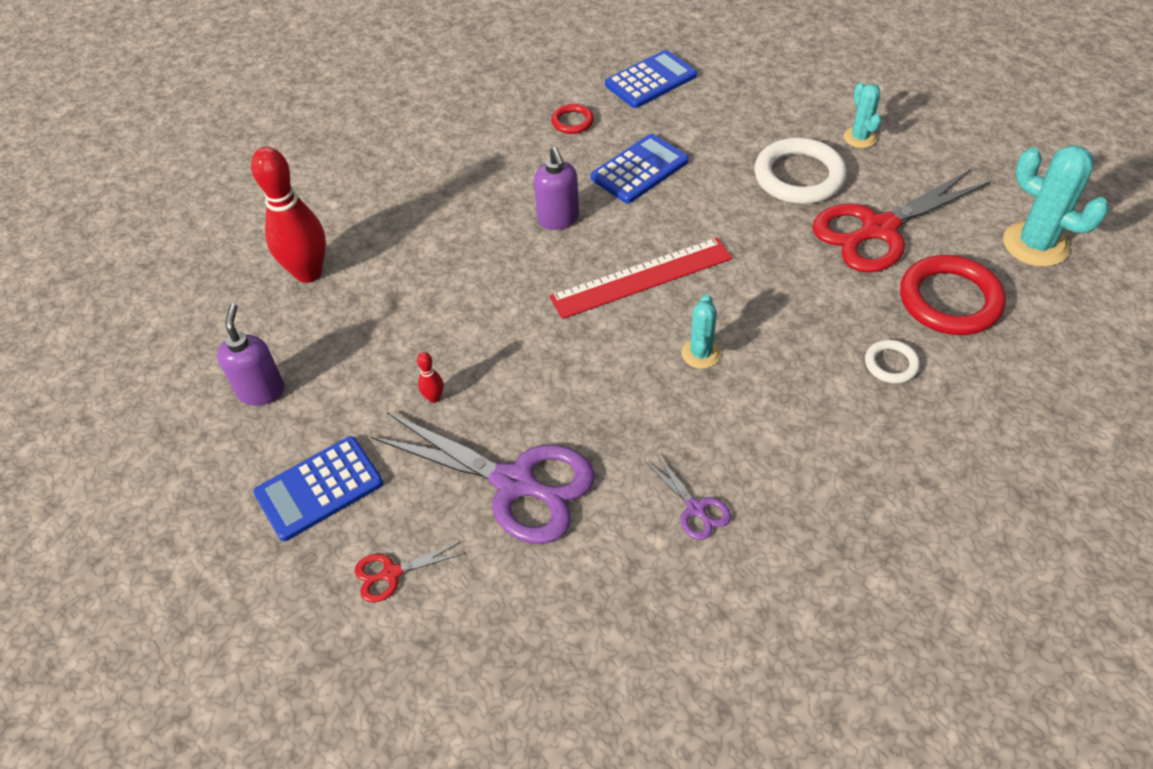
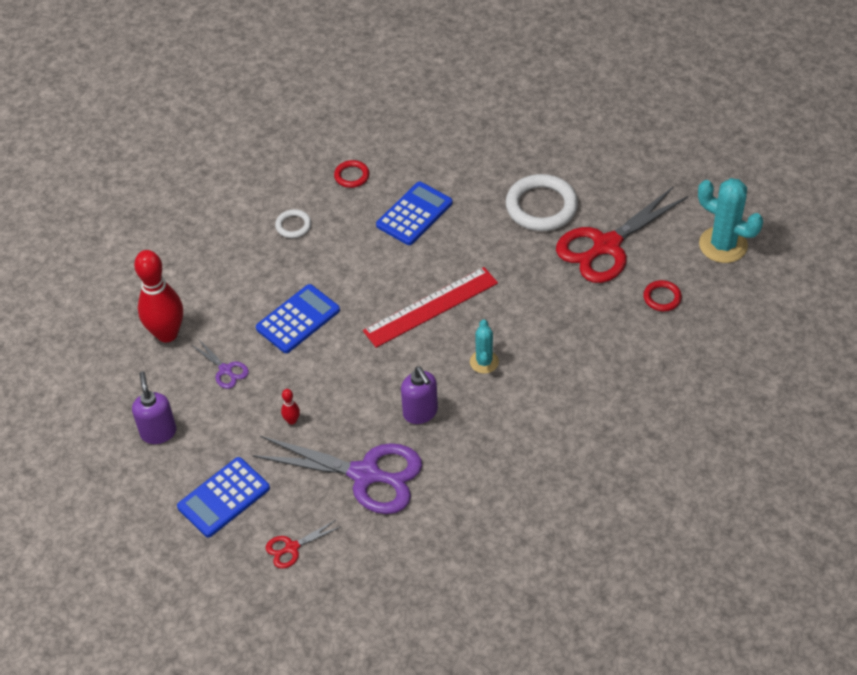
camera: 10 degrees left, 0 degrees up
purple soap dispenser [534,147,579,230] -> purple soap dispenser moved to [401,366,438,424]
blue calculator [605,50,697,108] -> blue calculator moved to [256,284,340,353]
purple scissors [645,454,731,540] -> purple scissors moved to [192,340,249,389]
turquoise cactus [844,82,882,148] -> none
white ring [865,340,920,383] -> white ring moved to [275,209,311,238]
red ring [900,255,1006,335] -> red ring [643,280,682,311], size x0.50

